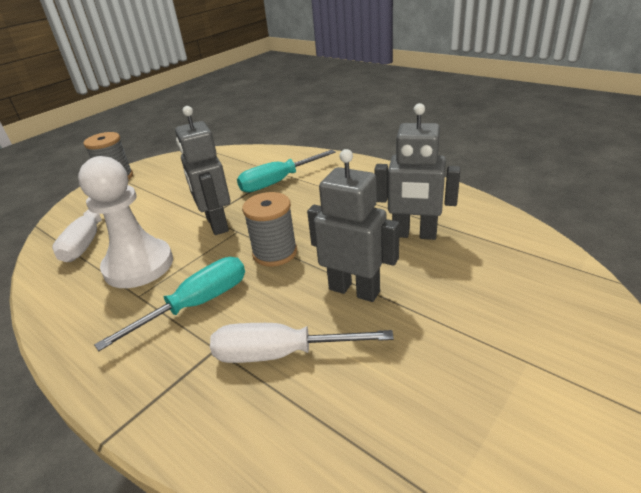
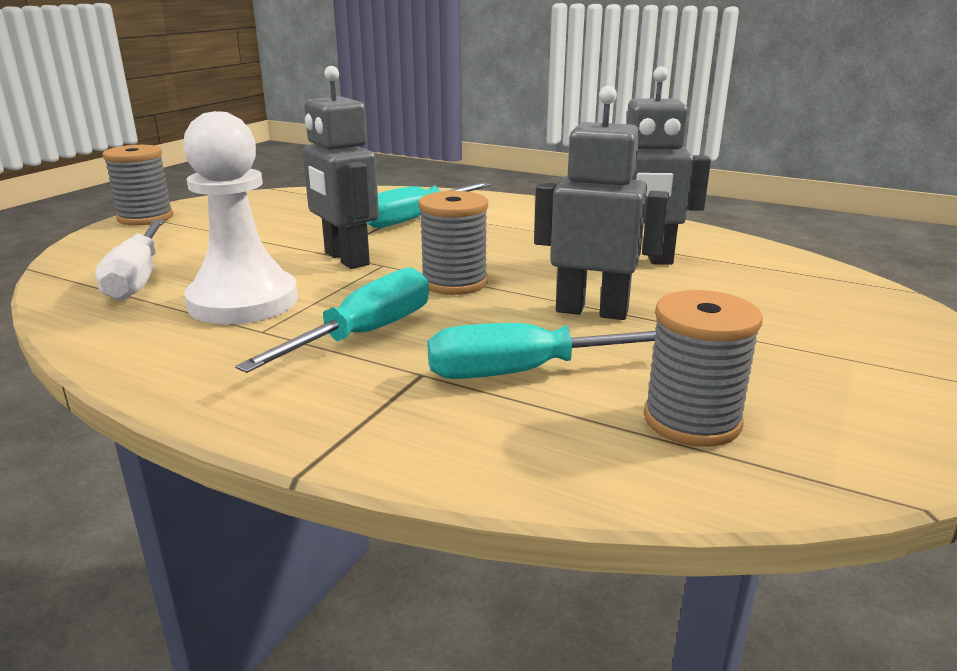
camera: 15 degrees left, 10 degrees down
white screwdriver [210,323,394,363] -> turquoise screwdriver [427,323,656,379]
none -> grey spool [644,290,763,447]

